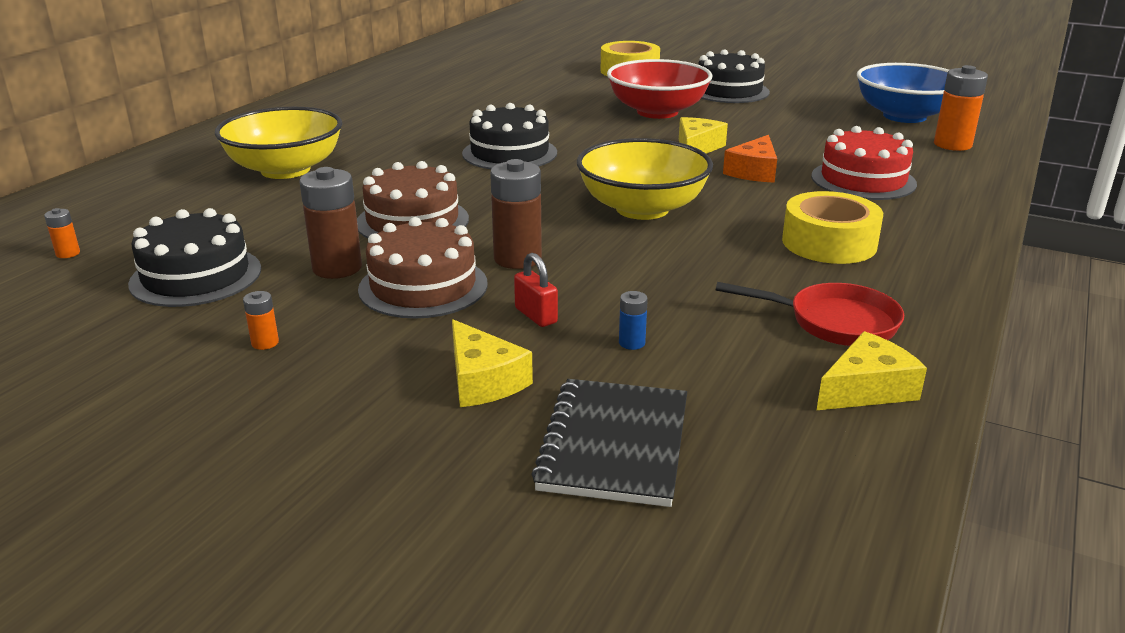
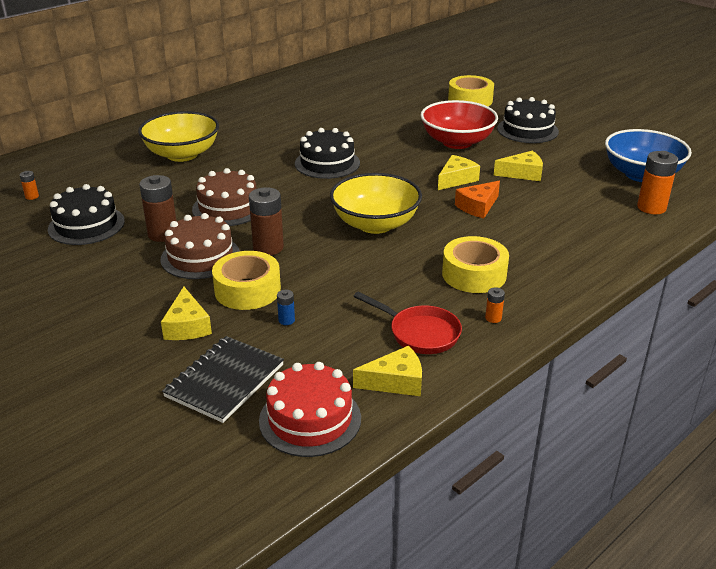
camera: 20 degrees right, 5 degrees up
orange battery [243,291,279,350] -> orange battery moved to [485,287,505,323]
red padlock [514,253,558,327] -> yellow tape [212,251,281,310]
red cake [811,126,917,200] -> red cake moved to [259,362,361,457]
none -> yellow cheese [494,151,543,181]

